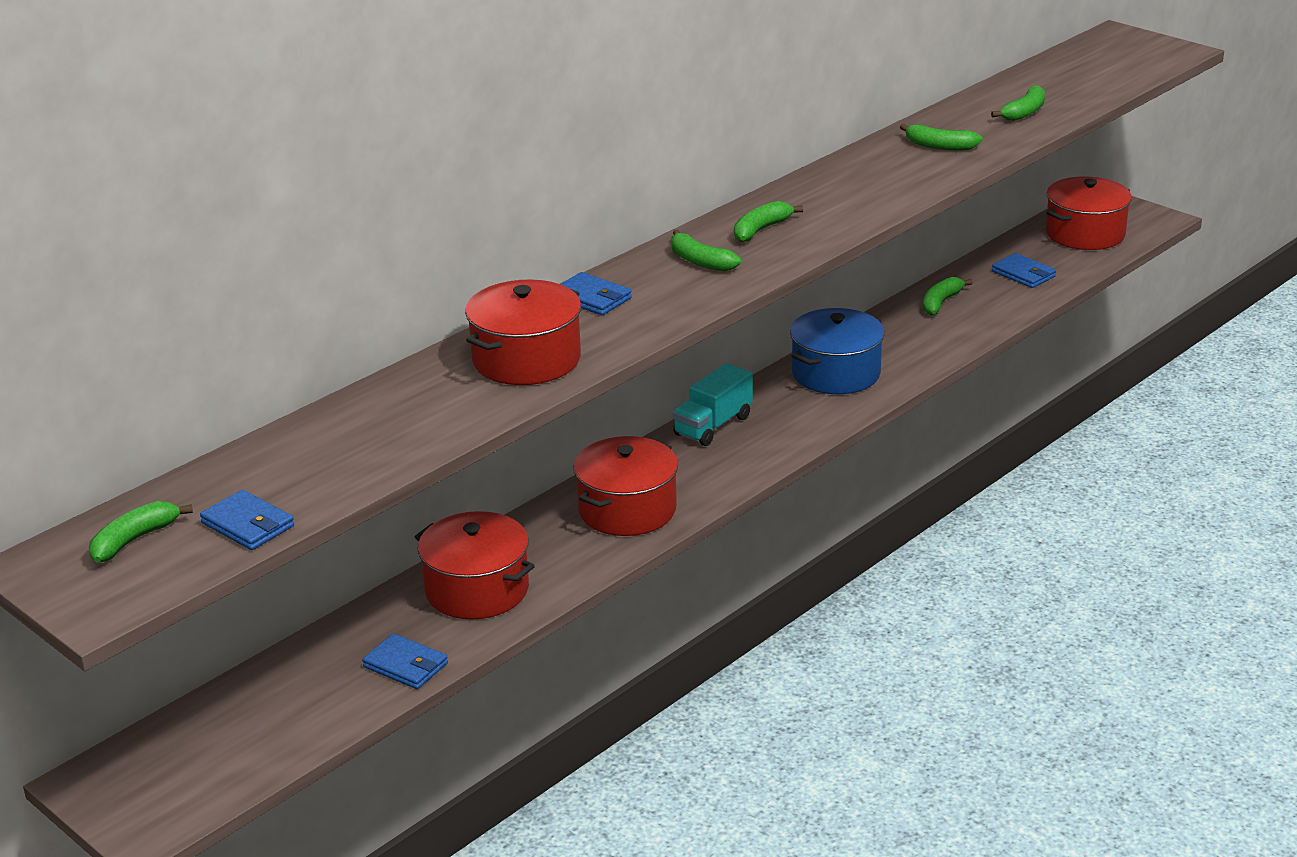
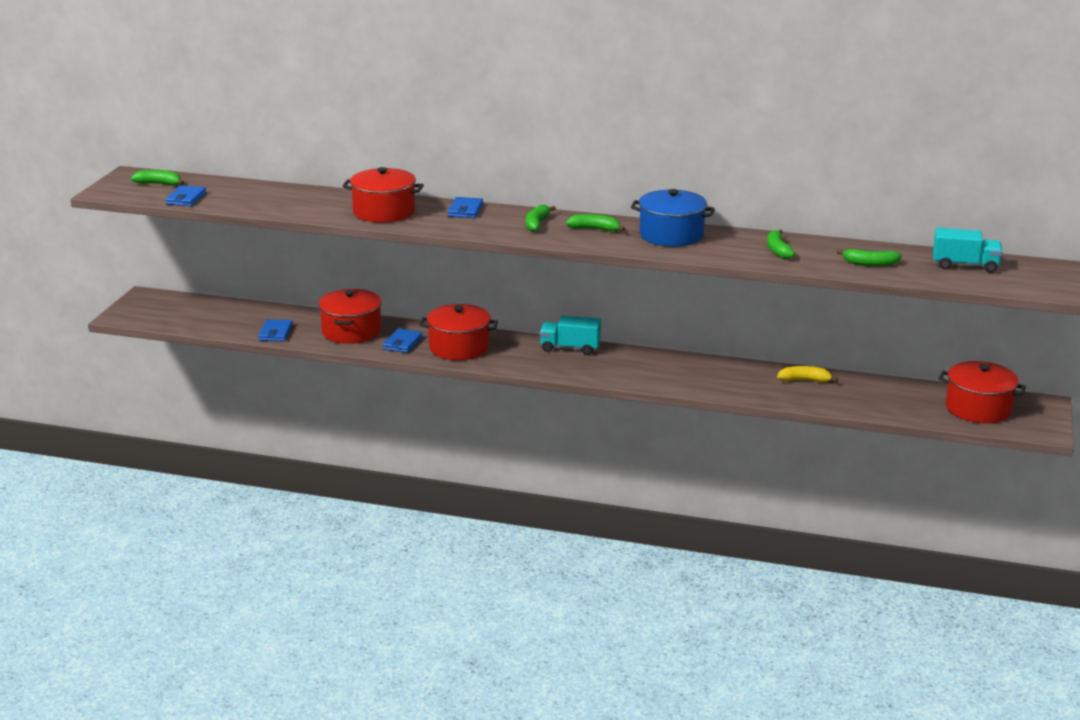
camera: 60 degrees right, 5 degrees down
blue pot [790,308,885,394] -> blue pot moved to [631,189,715,247]
green banana [923,277,973,315] -> yellow banana [777,366,838,382]
blue wallet [992,253,1056,288] -> blue wallet moved to [383,328,423,353]
none -> turquoise truck [933,228,1003,273]

